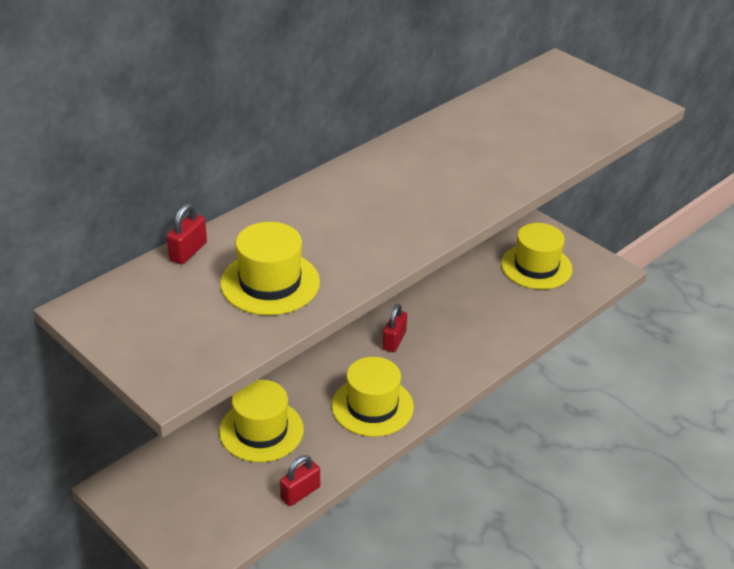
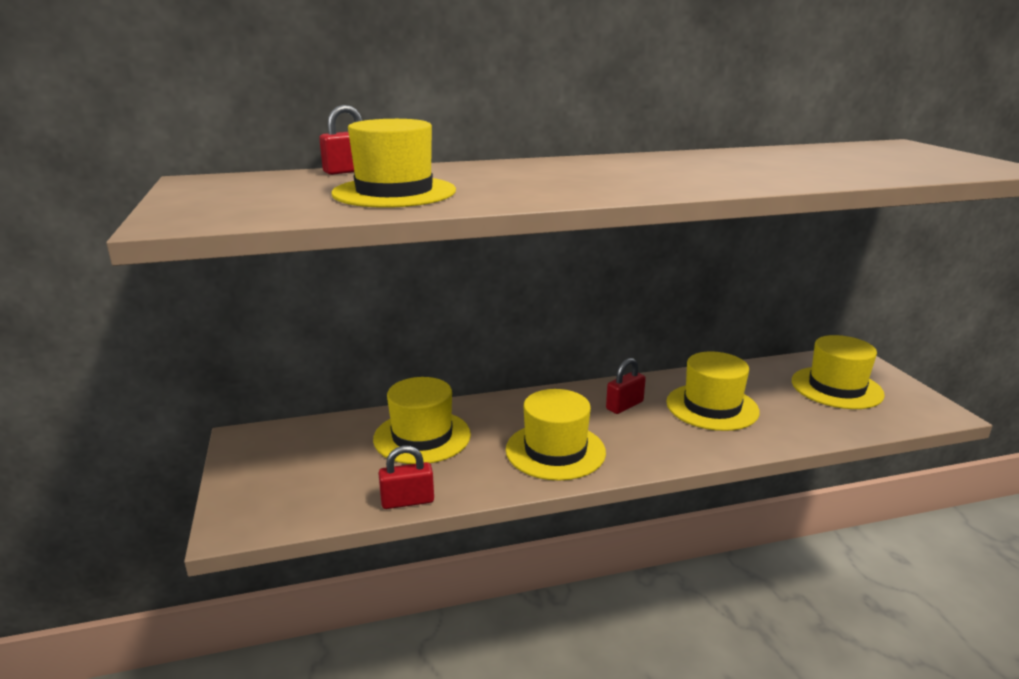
camera: 30 degrees right, 15 degrees down
none -> yellow hat [666,351,760,431]

